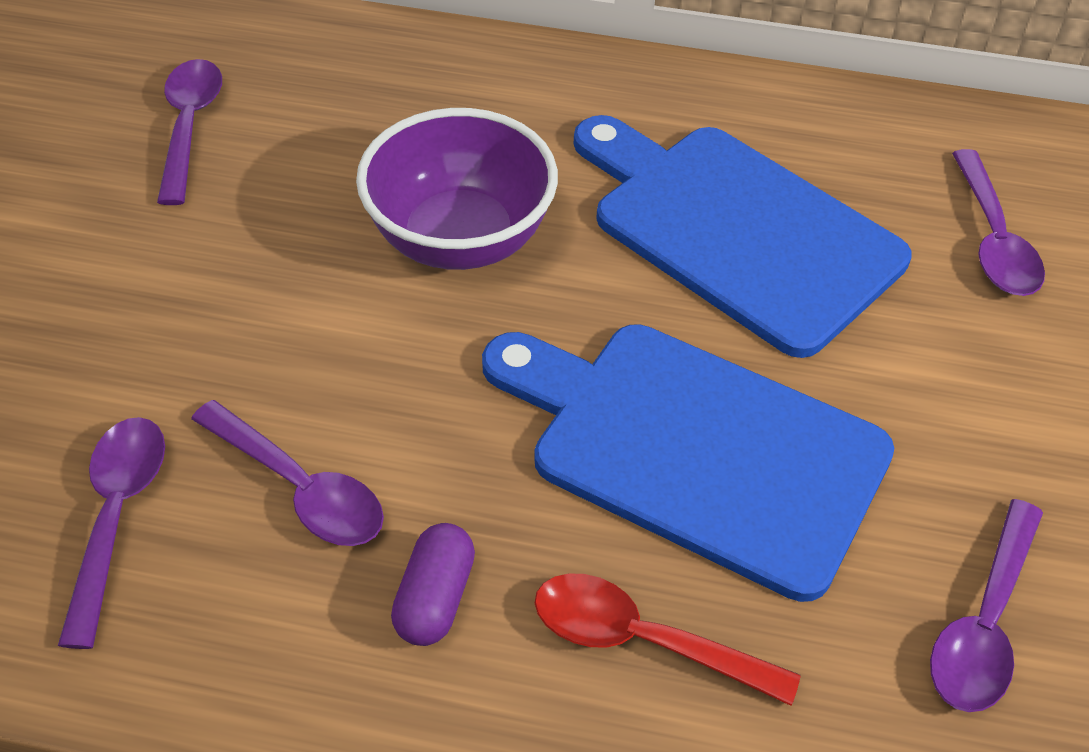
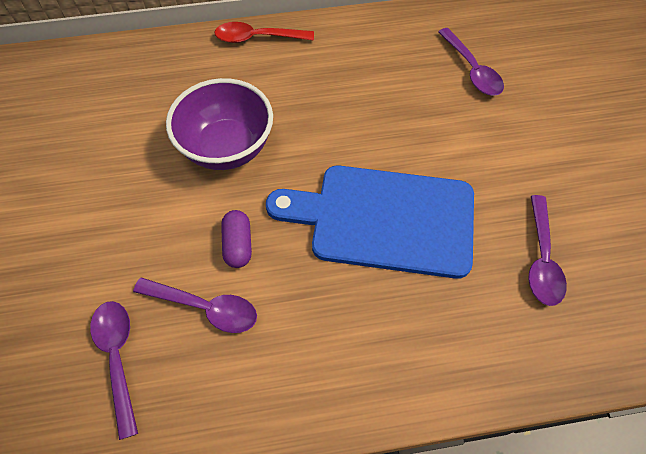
camera: 20 degrees left, 10 degrees up
purple spoon [157,59,222,205] -> none
purple capsule [391,523,475,646] -> purple capsule moved to [221,210,252,268]
red spoon [535,574,801,706] -> red spoon moved to [215,22,314,43]
blue cutting board [574,115,911,358] -> none

